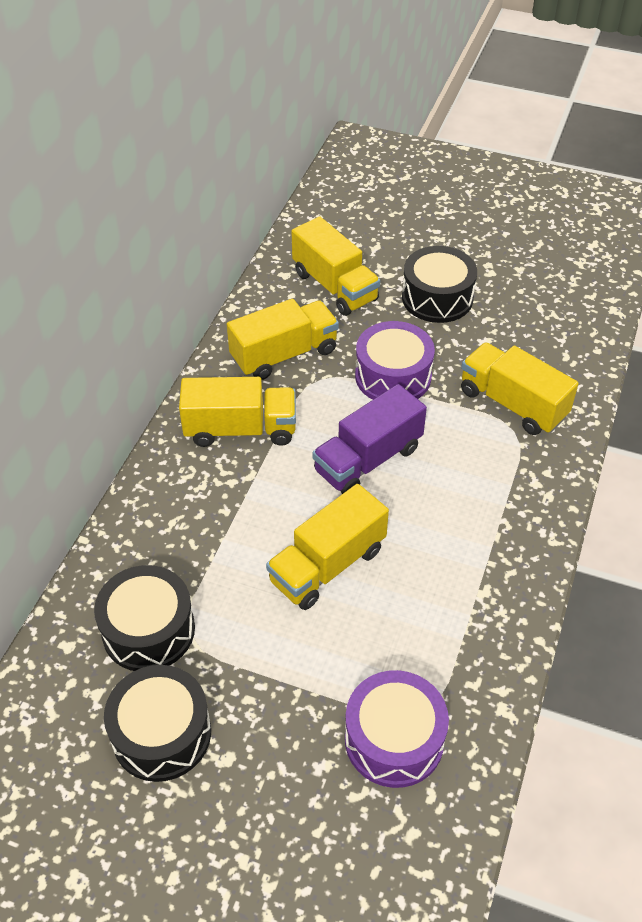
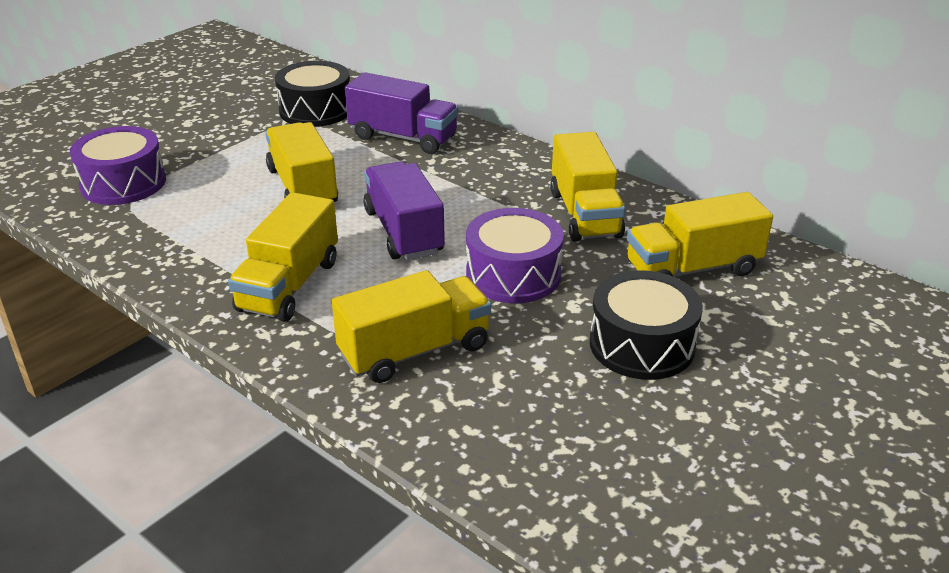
camera: 110 degrees right, 15 degrees down
black drum [104,665,211,782] -> none
yellow truck [179,377,296,447] -> yellow truck moved to [228,192,338,322]
none -> purple truck [345,72,458,154]

